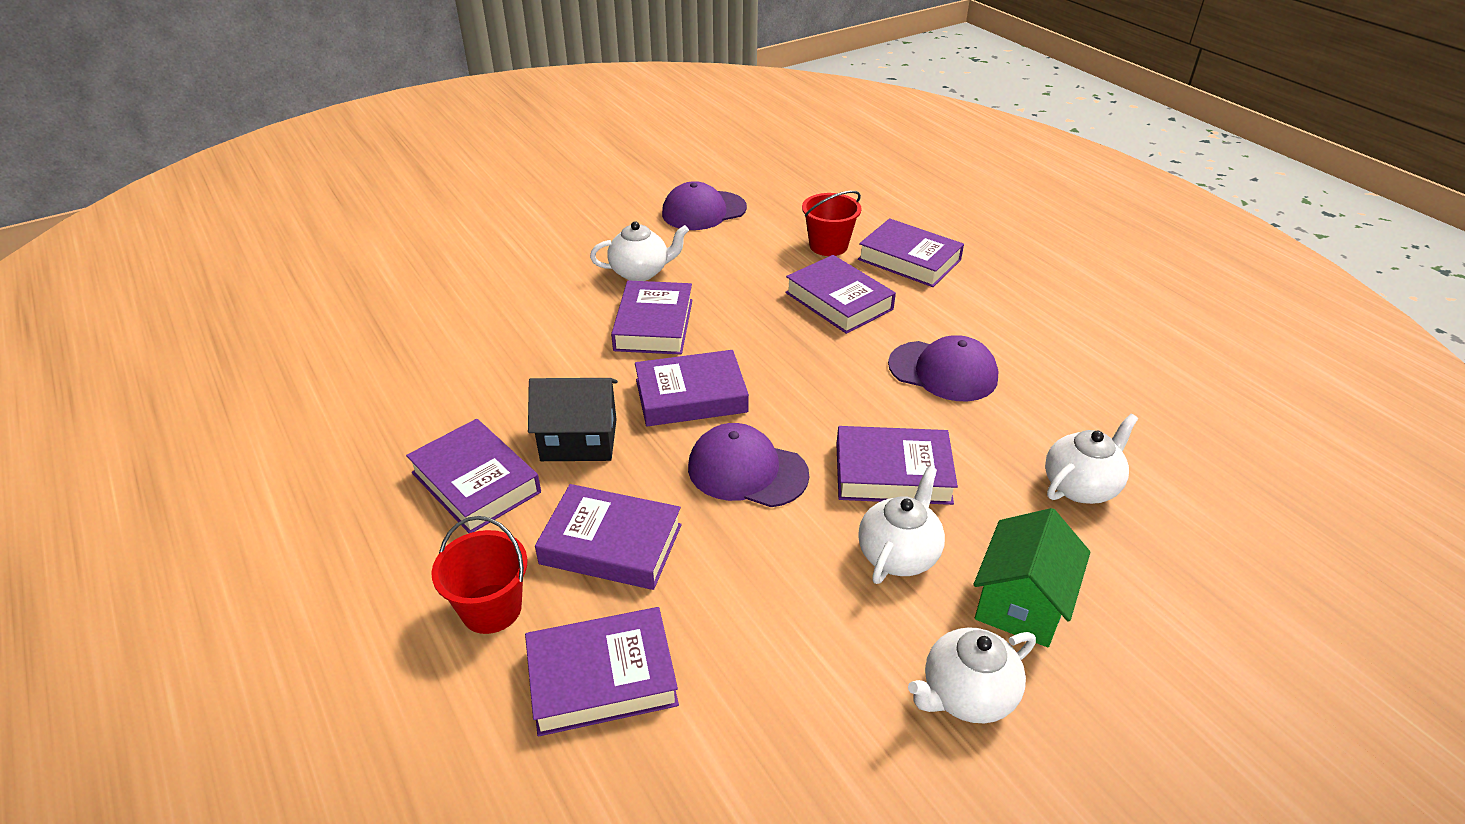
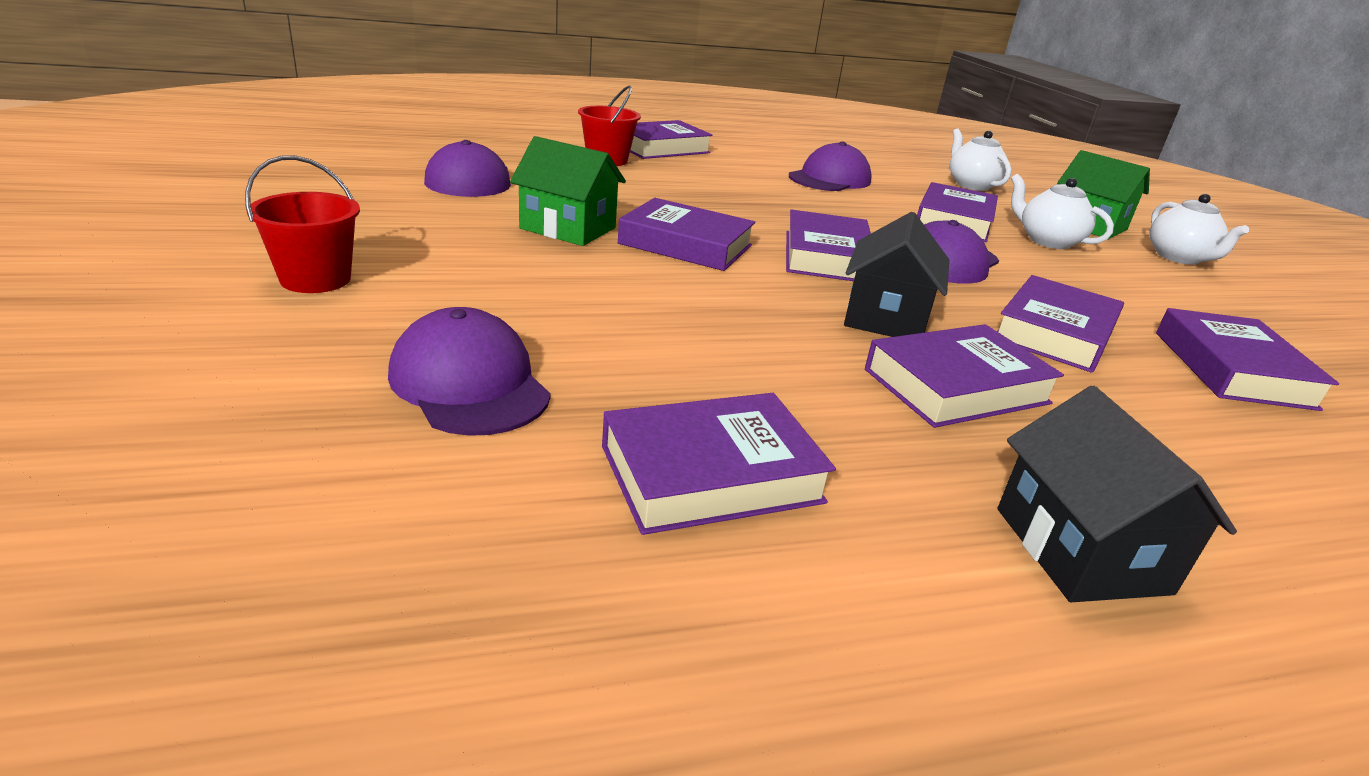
camera: 75 degrees left, 10 degrees down
red bucket [431,516,528,634] -> red bucket moved to [245,156,360,293]
white teapot [590,221,689,281] -> green house [510,136,626,246]
purple book [785,255,896,334] -> purple book moved to [602,393,836,535]
none -> purple cap [388,307,551,436]
none -> black house [998,386,1237,602]

